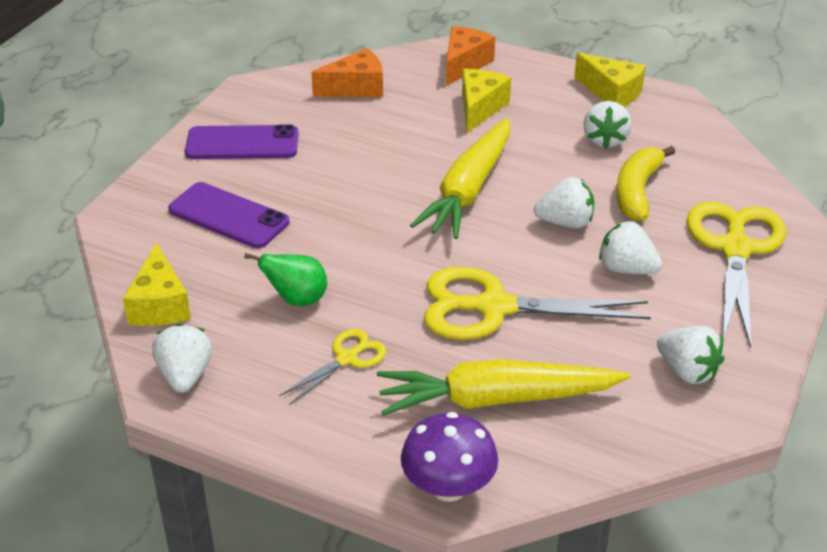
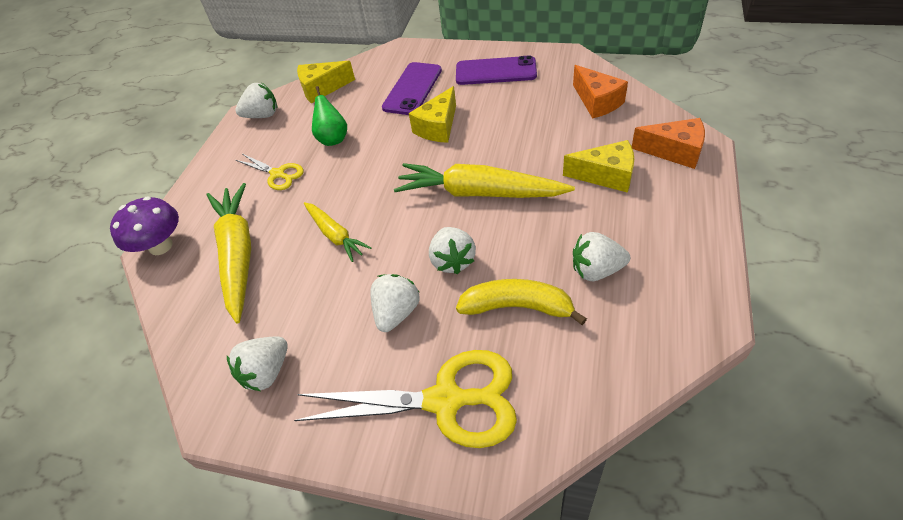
camera: 85 degrees right, 10 degrees up
purple phone [185,124,298,159] -> purple phone turned 75 degrees counterclockwise [456,55,537,85]
yellow scissors [424,267,651,340] -> yellow carrot [304,202,372,262]
yellow cheese [574,53,646,107] -> yellow cheese moved to [409,86,456,143]

